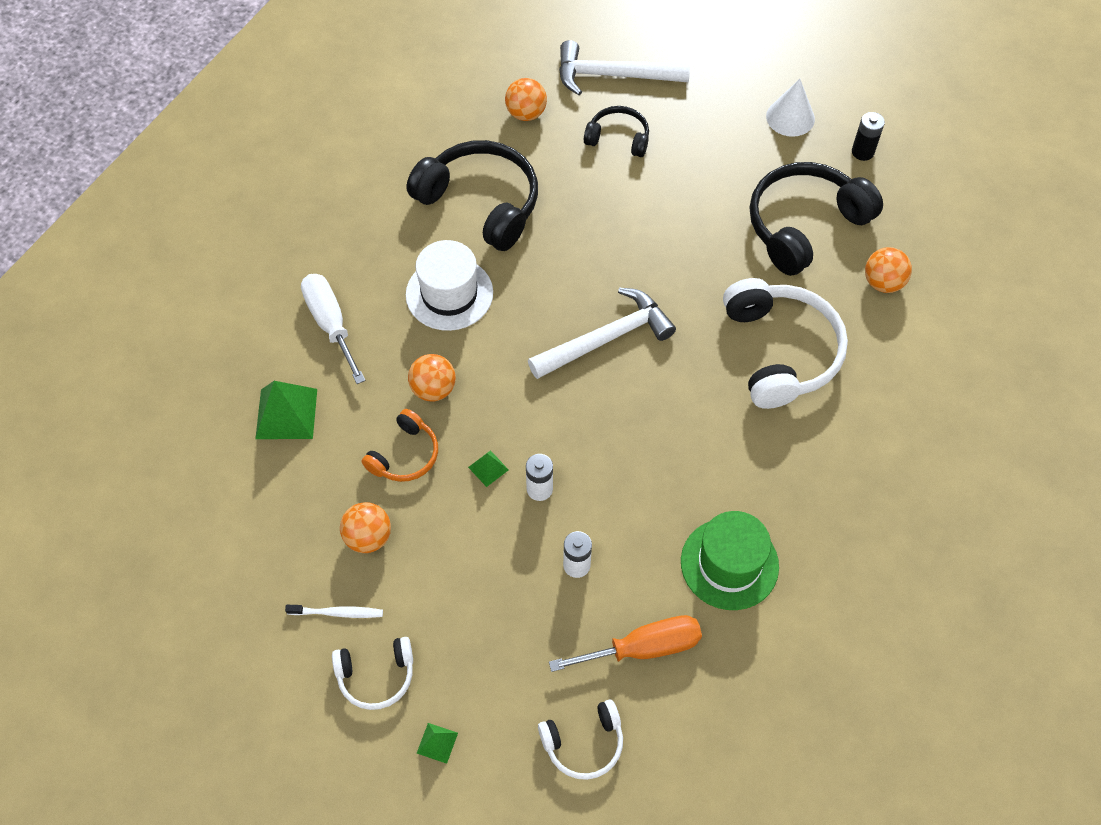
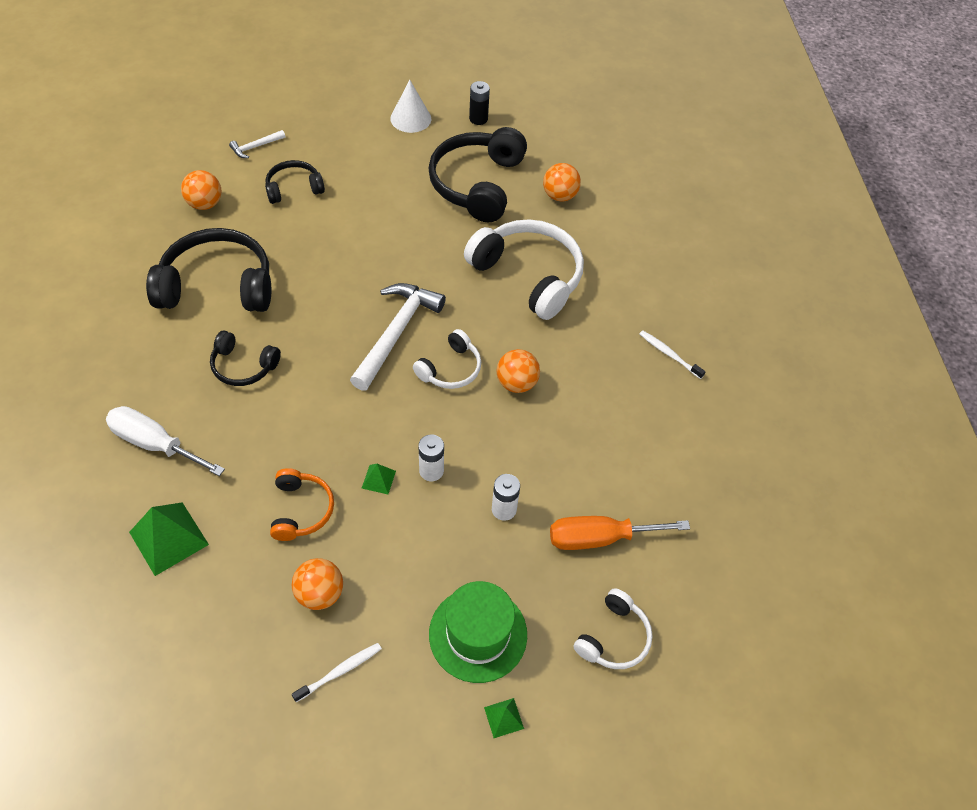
camera: 40 degrees left, 5 degrees down
white headphones [332,637,413,710] -> white headphones moved to [413,329,481,389]
white hat [406,240,493,331] -> black headphones [210,331,281,386]
orange ball [408,354,456,402] -> orange ball moved to [496,349,540,393]
orange screwdriver [549,615,702,672] -> orange screwdriver turned 135 degrees counterclockwise [550,516,690,550]
white hammer [559,40,690,95] -> white hammer [229,130,285,158], size x0.47
green hat [681,511,779,610] -> green hat moved to [429,581,527,683]
none -> white toothbrush [640,330,706,379]

